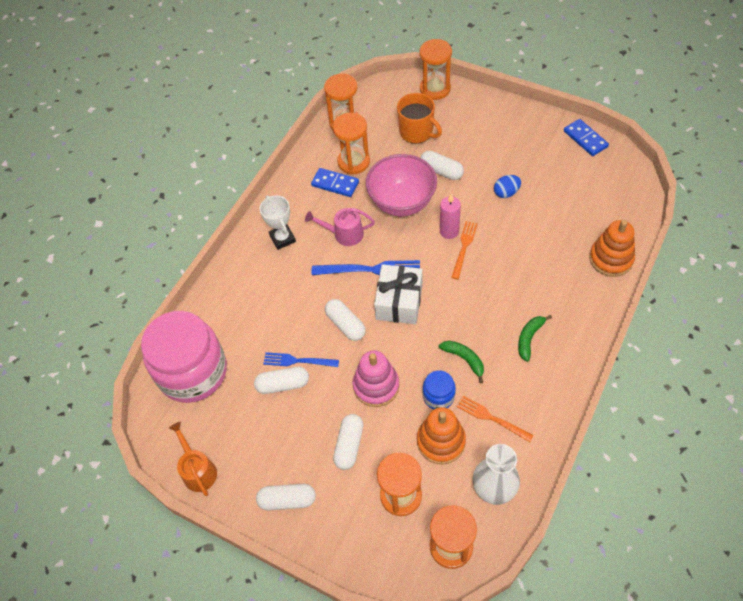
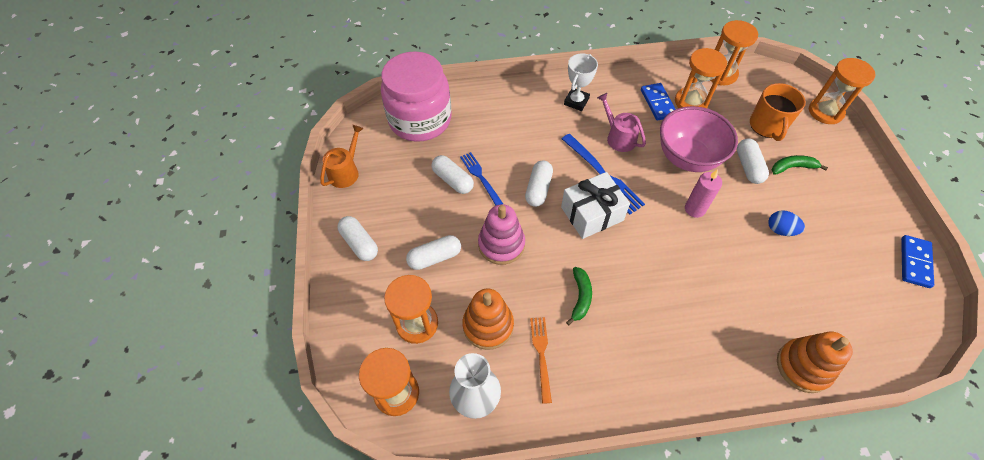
camera: 50 degrees right, 0 degrees up
blue jar [423,370,456,409] -> none
orange fork [451,221,478,279] -> none
green banana [518,315,552,362] -> green banana moved to [772,155,828,175]

